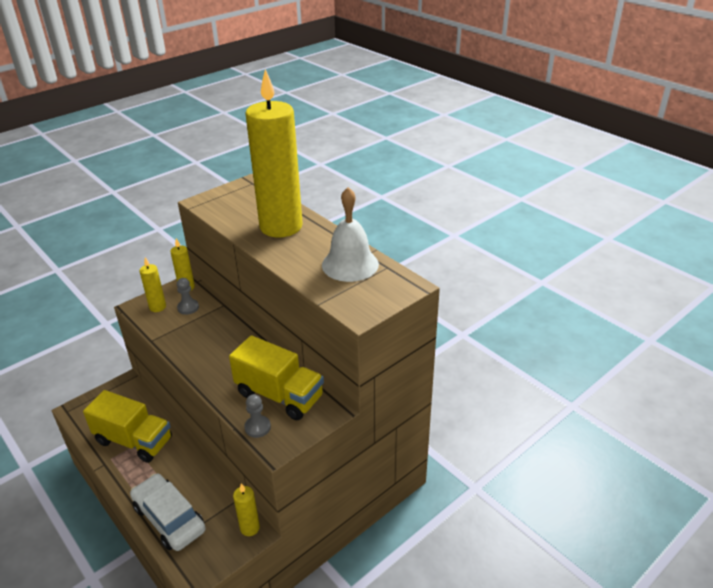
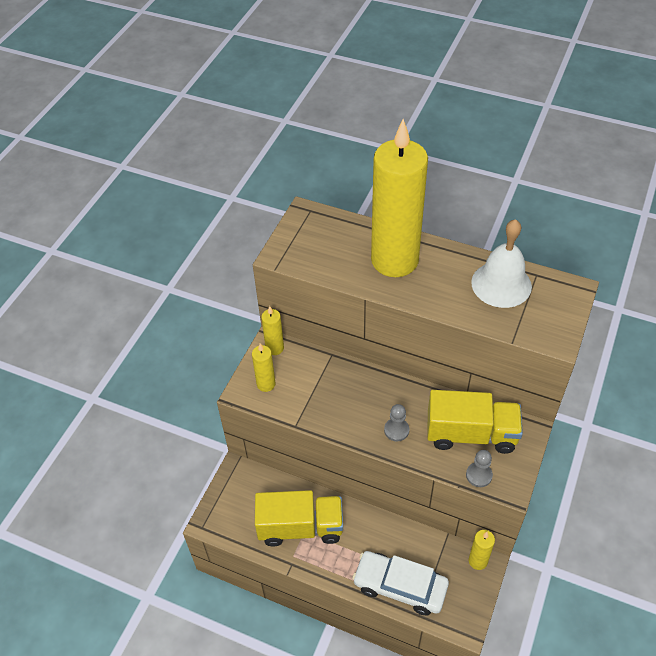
camera: 25 degrees left, 15 degrees up
grey pawn [177,278,199,315] -> grey pawn moved to [384,404,409,441]

